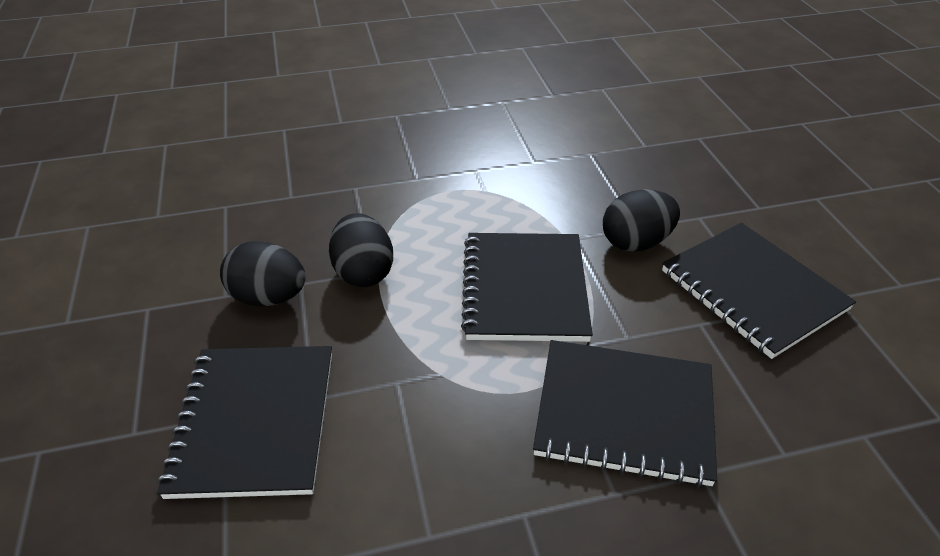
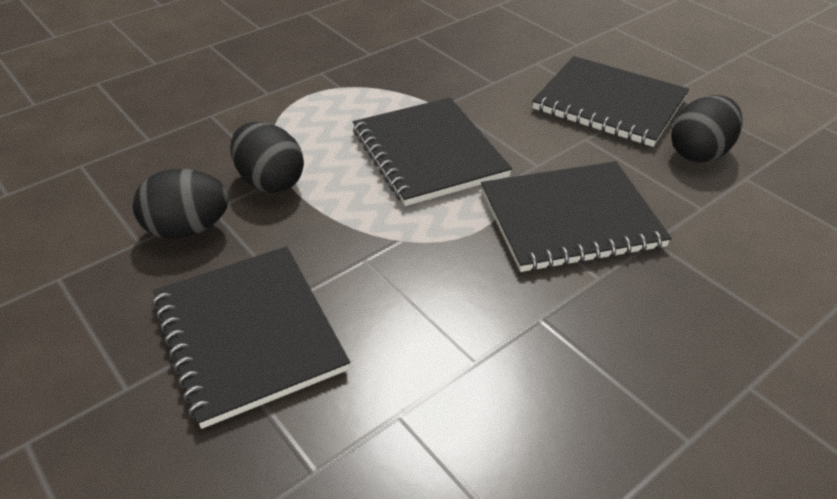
camera: 25 degrees left, 0 degrees up
black egg [603,189,680,252] -> black egg moved to [671,95,743,163]

